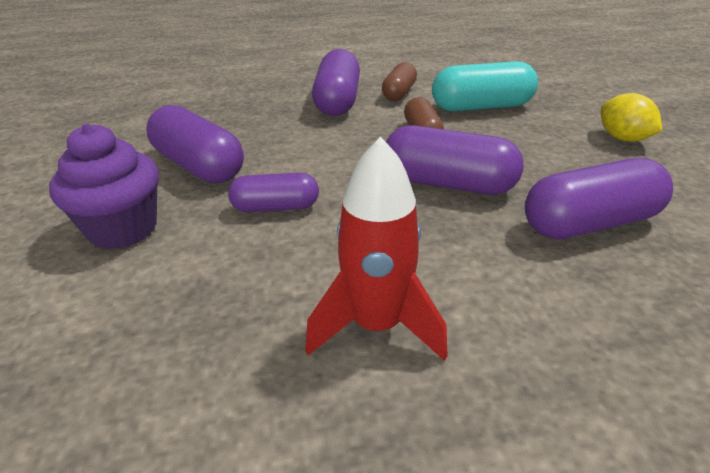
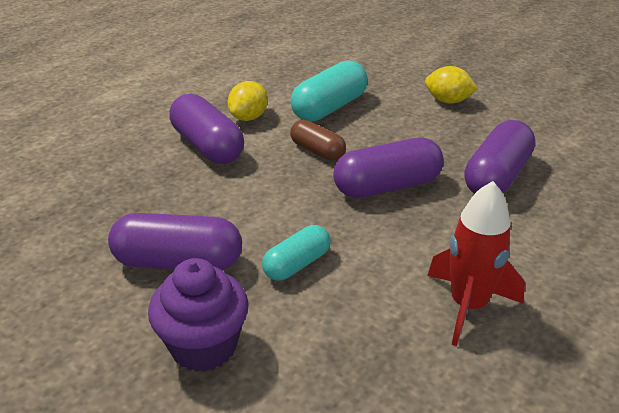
camera: 40 degrees left, 0 degrees up
purple capsule [228,173,319,212] -> turquoise capsule [262,225,330,281]
brown capsule [382,62,417,101] -> yellow lemon [228,81,268,121]

